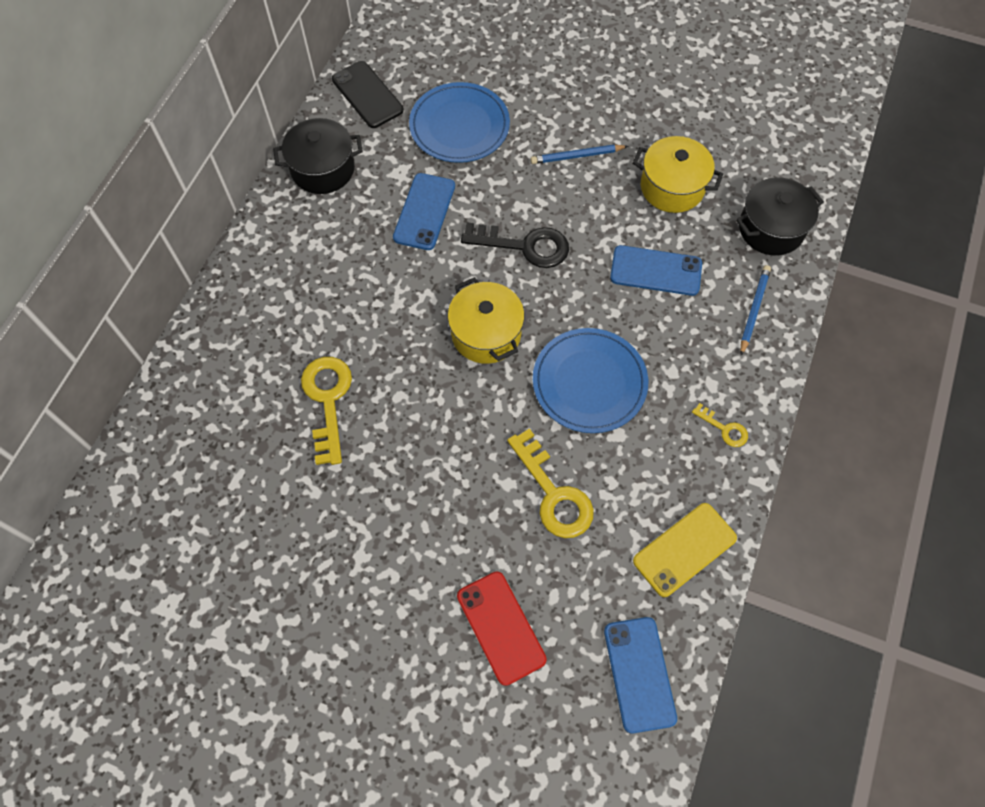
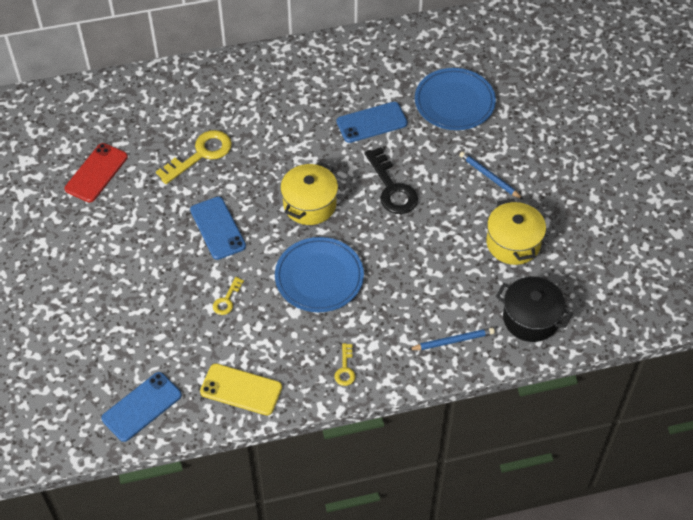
camera: 55 degrees right, 10 degrees down
black pot [273,118,363,194] -> none
black phone [332,61,404,128] -> none
red phone [457,571,547,686] -> red phone moved to [65,143,128,202]
yellow key [507,428,594,538] -> yellow key [213,277,244,315], size x0.51
blue phone [610,245,702,296] -> blue phone moved to [190,197,246,260]

